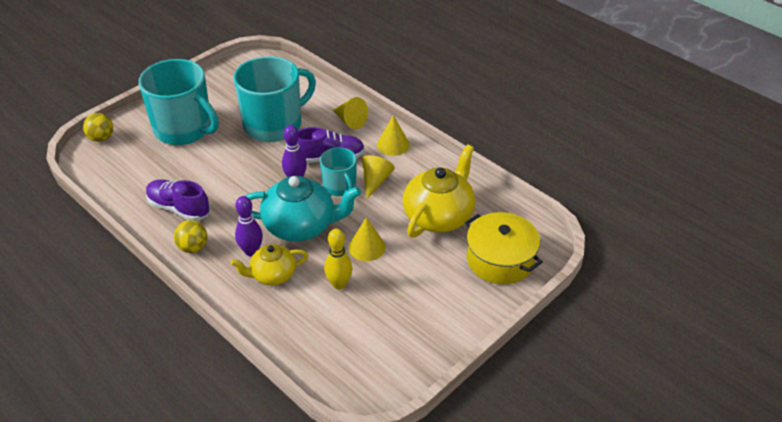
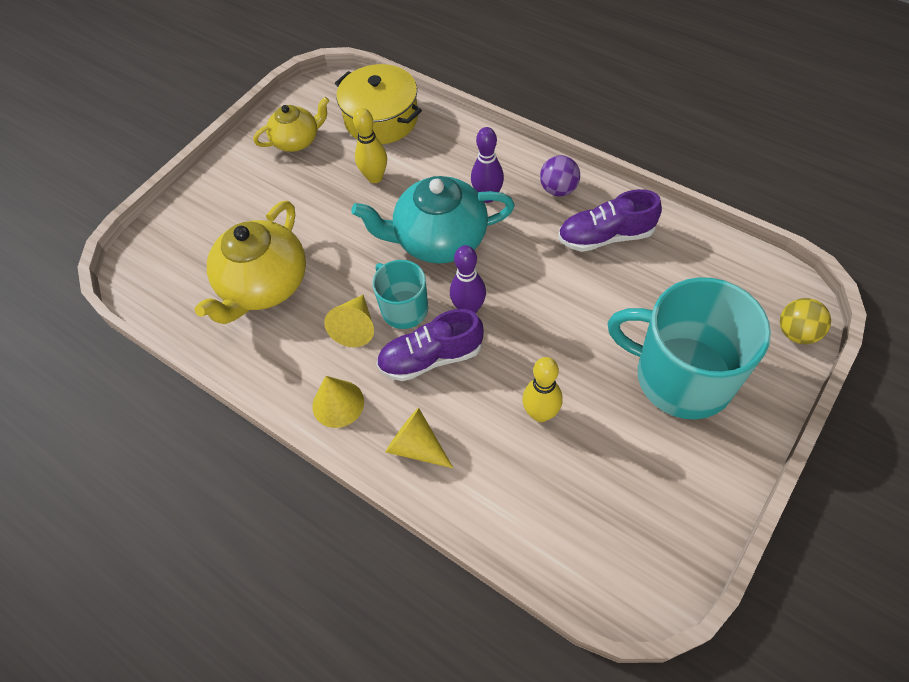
camera: 175 degrees right, 15 degrees up
purple shoe [146,180,210,221] -> purple shoe turned 150 degrees clockwise [558,189,662,252]
yellow ball [174,220,207,253] -> purple ball [540,155,580,196]
yellow teapot [231,244,308,285] -> yellow teapot moved to [253,97,330,152]
turquoise mug [234,56,316,142] -> yellow bowling pin [522,357,563,422]
yellow cone [349,217,386,261] -> none
yellow pot [465,212,543,284] -> yellow pot moved to [335,64,422,144]

